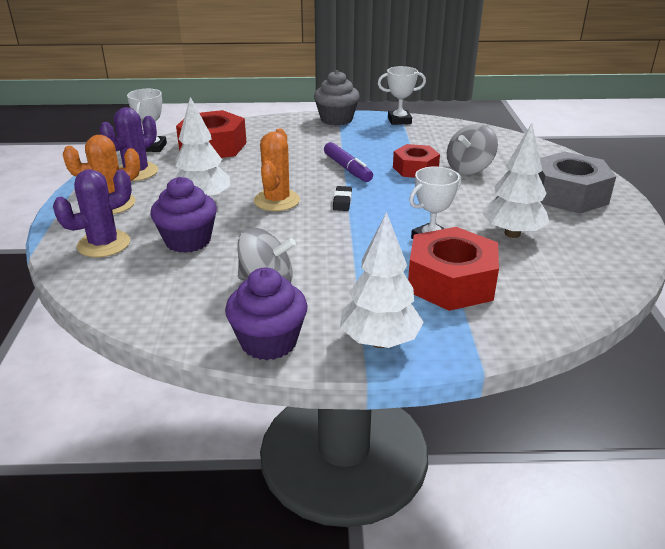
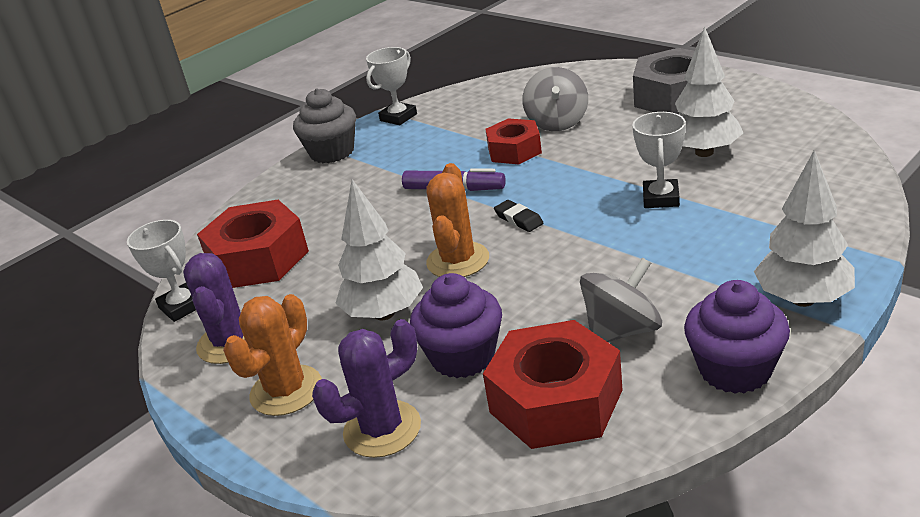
camera: 40 degrees left, 0 degrees up
purple cactus [53,169,132,257] -> purple cactus turned 45 degrees clockwise [312,319,421,458]
orange cactus [254,129,300,211] -> orange cactus turned 45 degrees clockwise [426,163,489,277]
red nut [408,227,499,311] -> red nut moved to [483,320,623,449]

